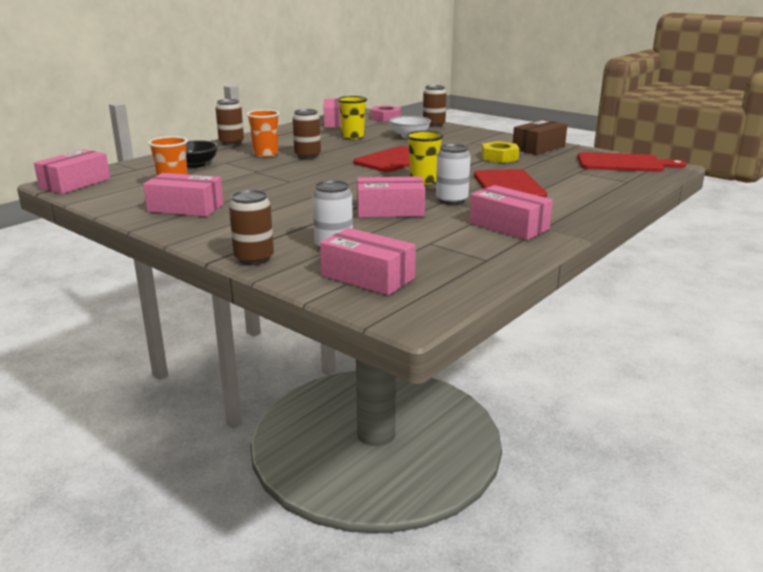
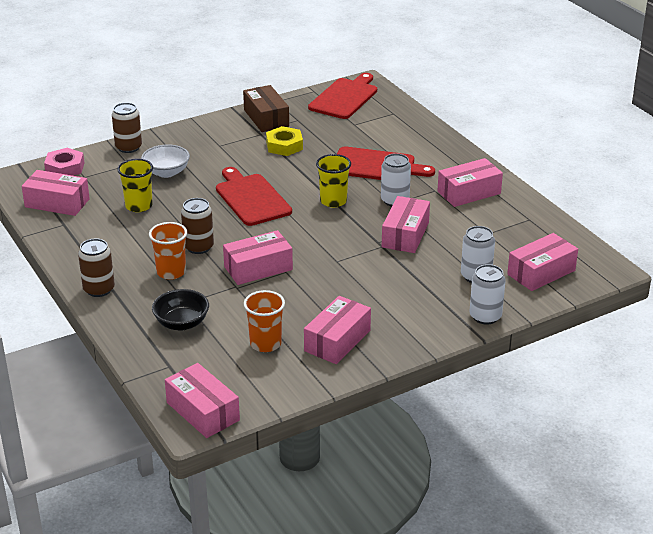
camera: 70 degrees left, 10 degrees up
brown can [229,190,274,265] -> white can [469,264,506,325]
none -> pink box [223,230,293,285]

